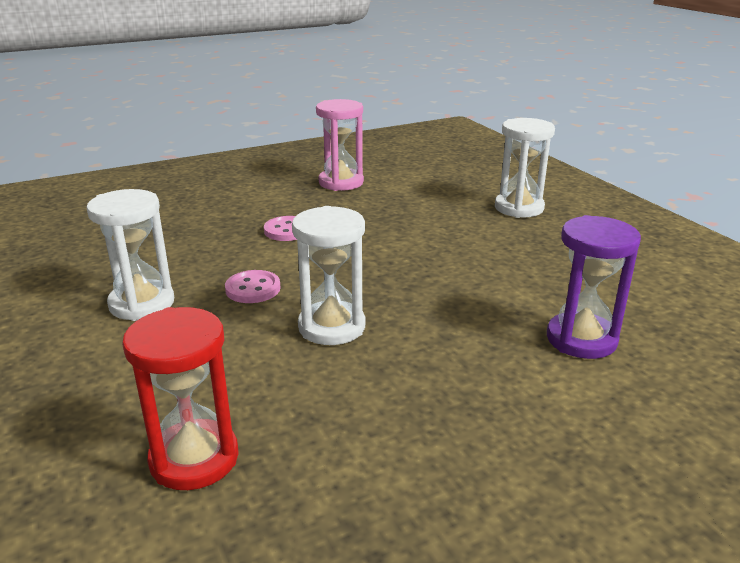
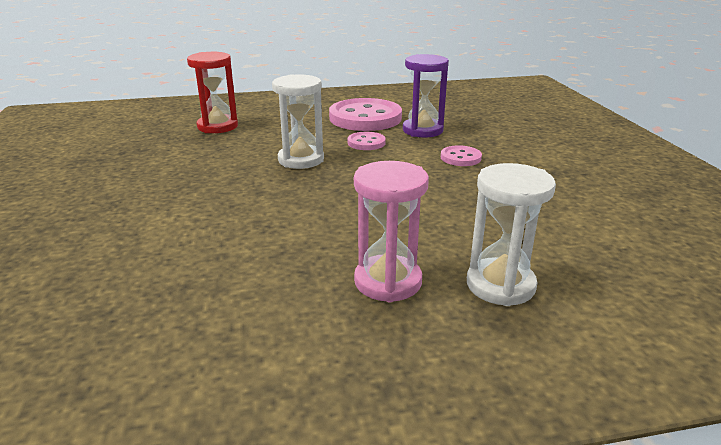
camera: 105 degrees right, 0 degrees up
white hourglass [86,189,174,321] -> pink button [329,98,402,131]
pink hourglass [316,99,364,191] -> pink hourglass moved to [354,161,429,302]
purple hourglass [547,215,641,359] -> purple hourglass moved to [403,54,449,137]

